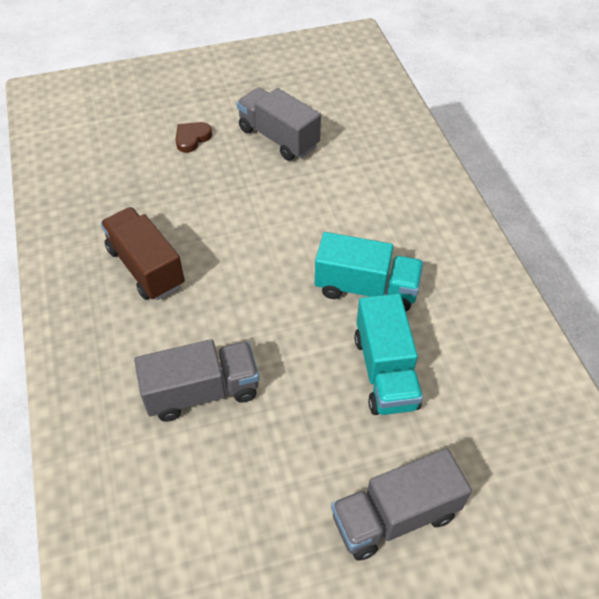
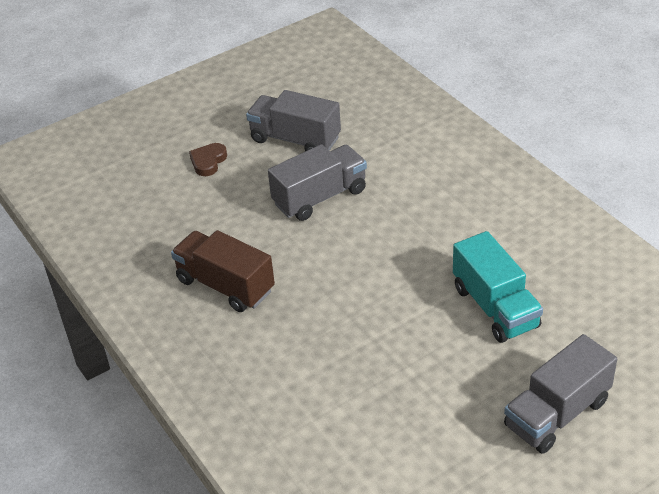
camera: 15 degrees left, 10 degrees down
grey truck [134,339,259,422] -> grey truck moved to [268,144,367,221]
turquoise truck [315,232,424,311] -> none

